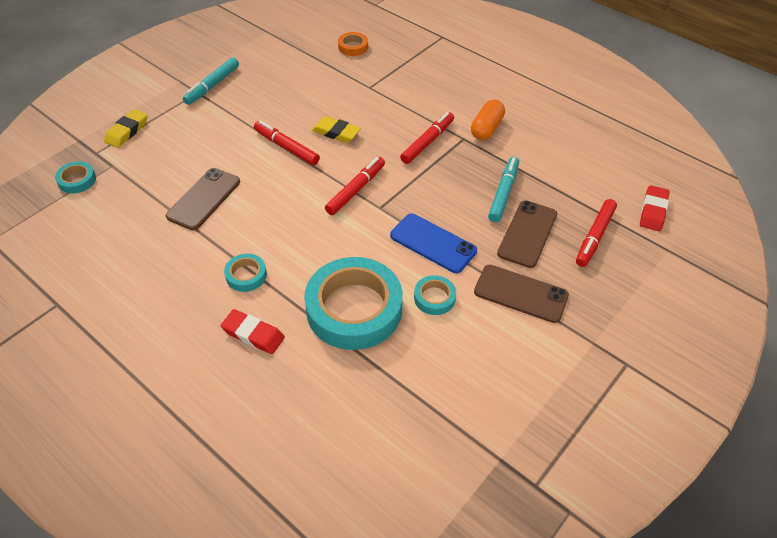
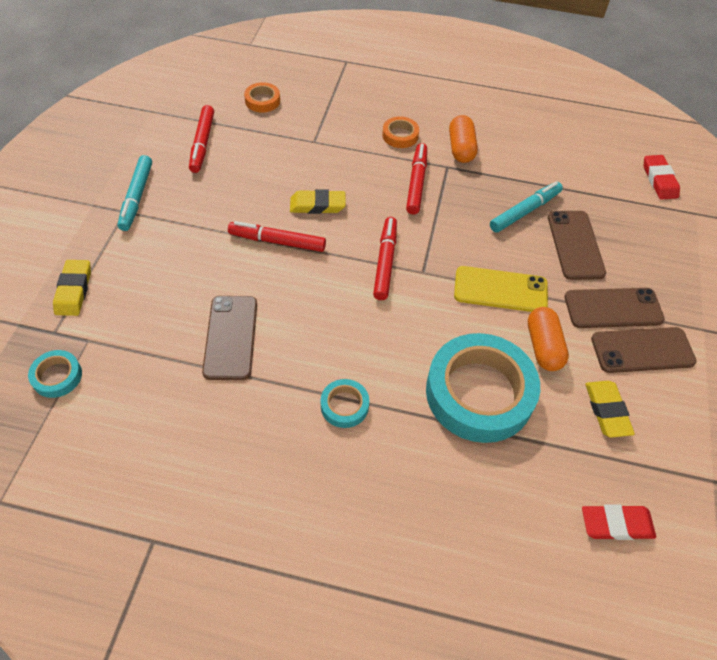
camera: 30 degrees left, 5 degrees up
red eraser [221,309,285,354] -> red eraser moved to [582,505,656,540]
blue phone [390,213,477,273] -> yellow phone [454,266,548,312]
turquoise tape [414,275,456,315] -> orange capsule [528,307,569,371]
turquoise marker [488,157,519,222] -> turquoise marker turned 60 degrees clockwise [490,182,563,233]
red marker [576,199,617,267] -> red marker moved to [189,105,214,173]
none -> orange tape [382,116,419,148]
none -> yellow eraser [585,381,635,438]
none -> brown phone [591,327,697,373]

